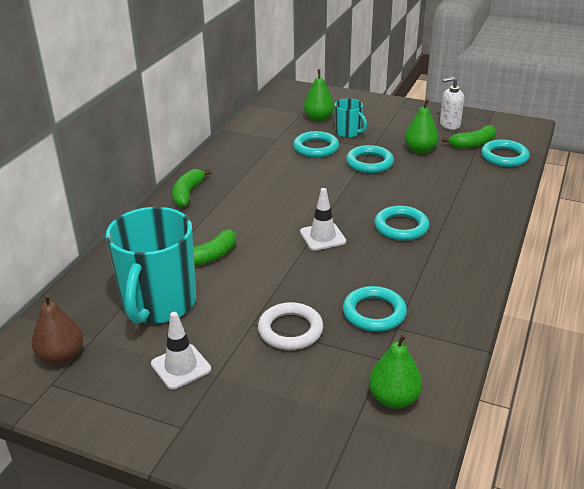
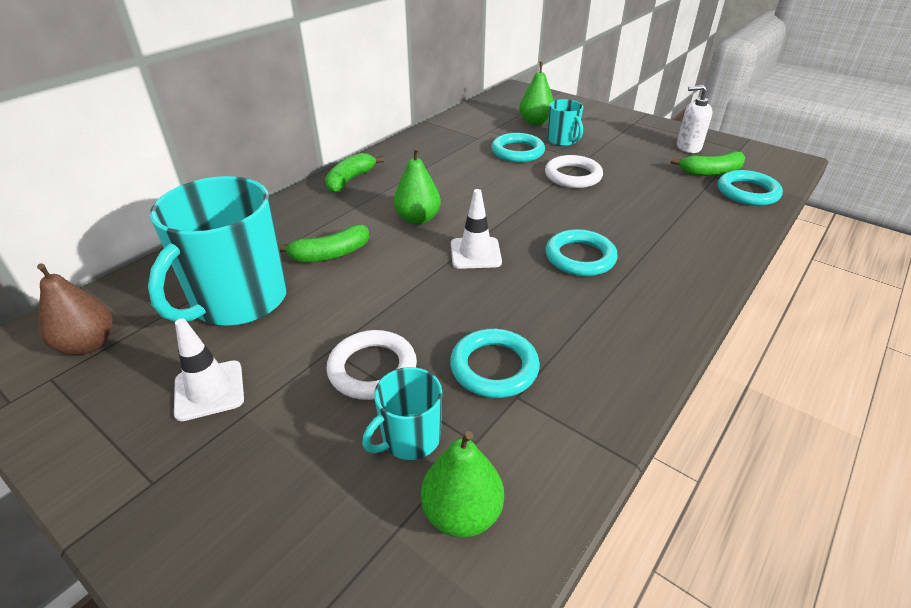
camera: 15 degrees right, 5 degrees up
turquoise ring [346,145,394,173] -> white ring [545,155,603,188]
green pear [405,99,439,154] -> green pear moved to [394,147,441,225]
none -> turquoise mug [362,367,442,460]

